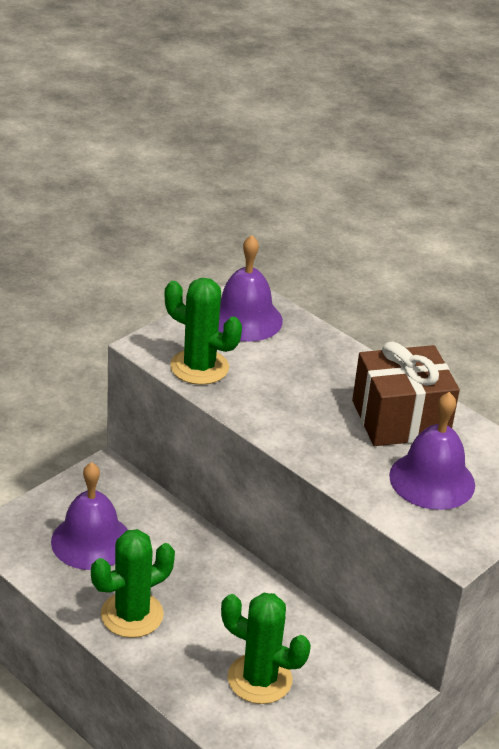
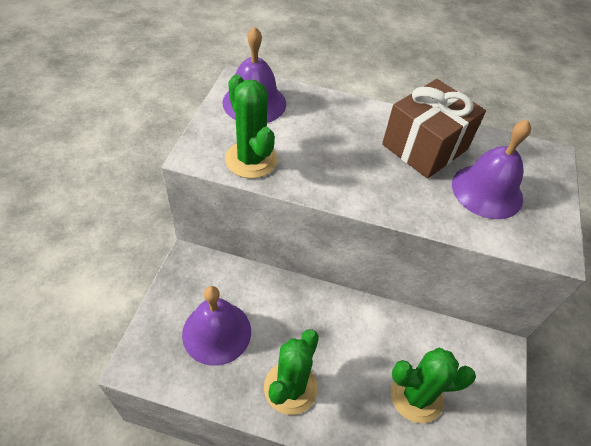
camera: 30 degrees left, 15 degrees up
green cactus [165,278,242,385] -> green cactus turned 60 degrees clockwise [225,74,277,178]

